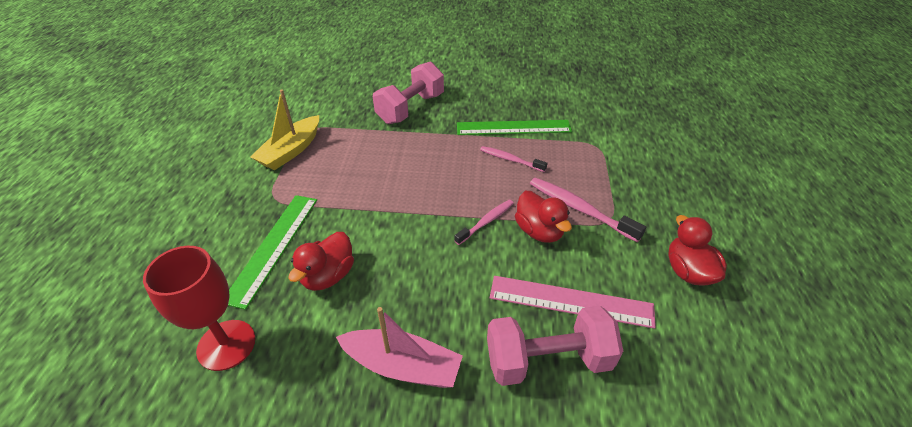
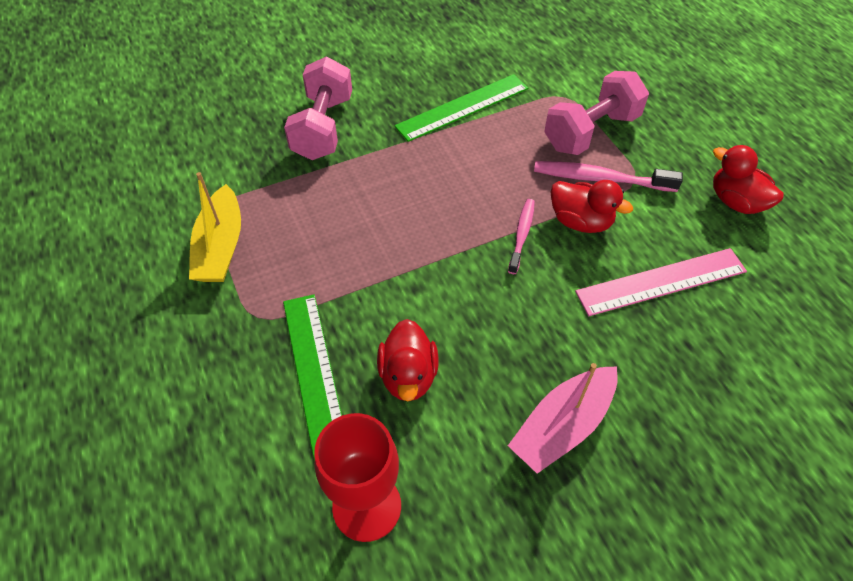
camera: 30 degrees left, 10 degrees up
pink boat [336,307,463,388] -> pink boat turned 150 degrees clockwise [508,363,618,474]
pink toothbrush [480,146,547,172] -> none
pink dumbbell [487,306,623,386] -> pink dumbbell moved to [544,71,649,155]

